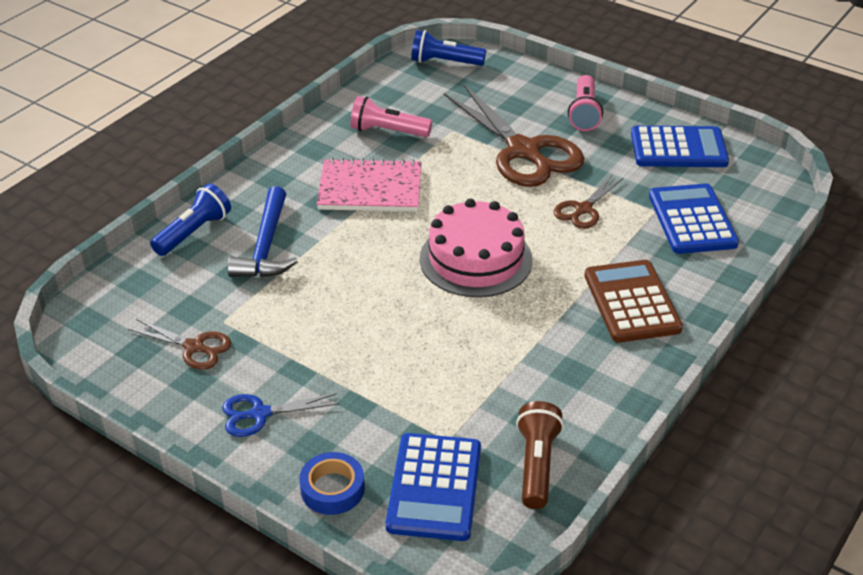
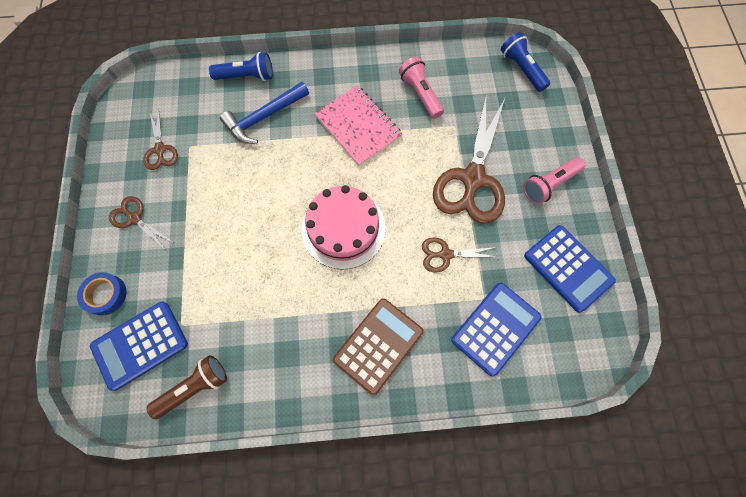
camera: 50 degrees right, 30 degrees up
blue scissors [222,393,339,437] -> brown scissors [109,196,172,251]

